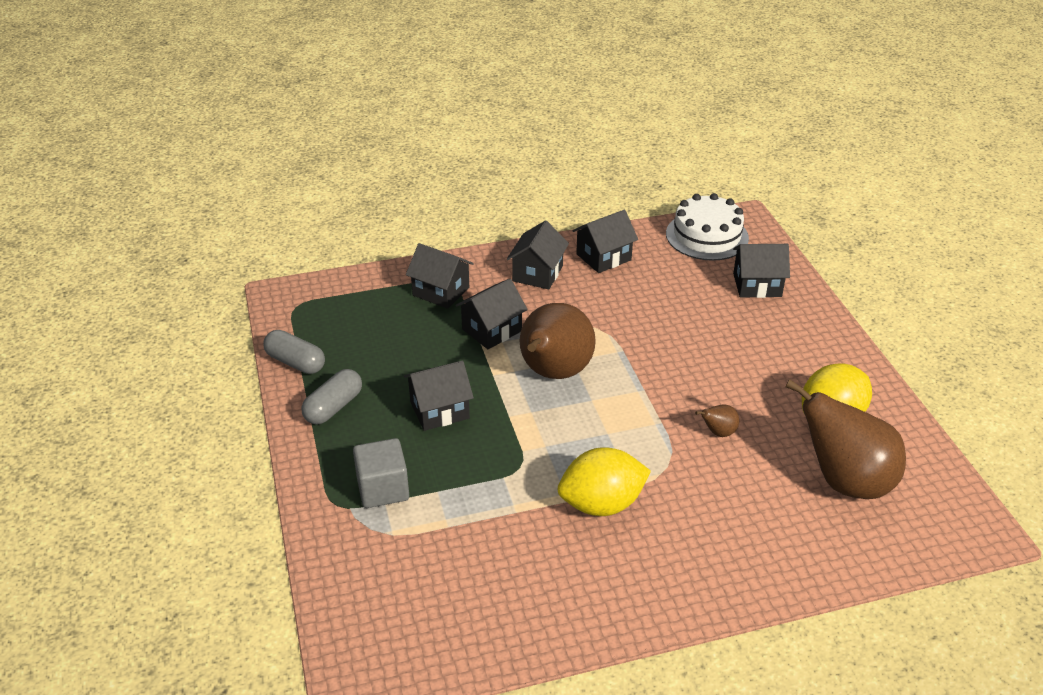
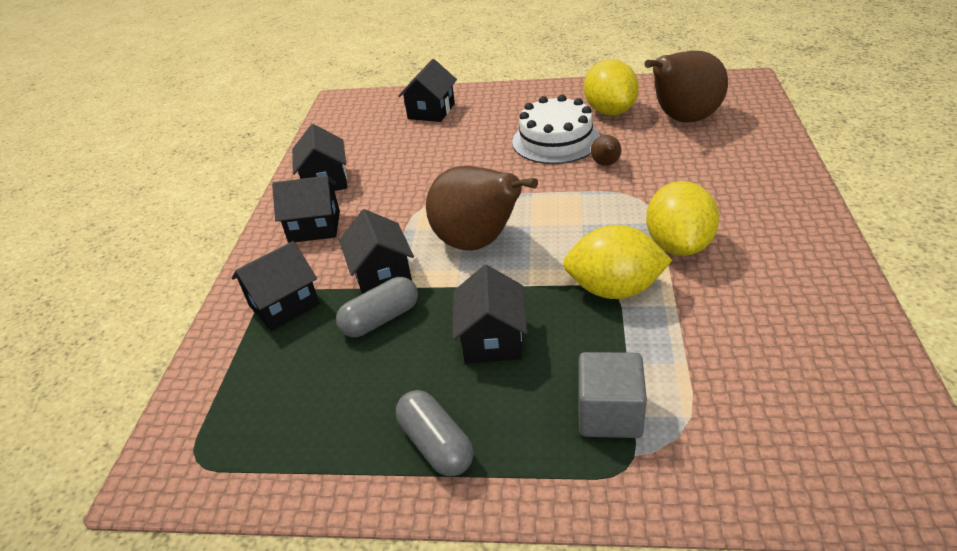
camera: 65 degrees left, 0 degrees up
grey capsule [263,330,325,374] -> grey capsule moved to [336,277,418,337]
black house [507,220,569,289] -> black house turned 45 degrees counterclockwise [272,176,340,243]
white cake [666,193,749,261] -> white cake moved to [512,95,600,164]
none -> yellow lemon [563,225,672,299]

